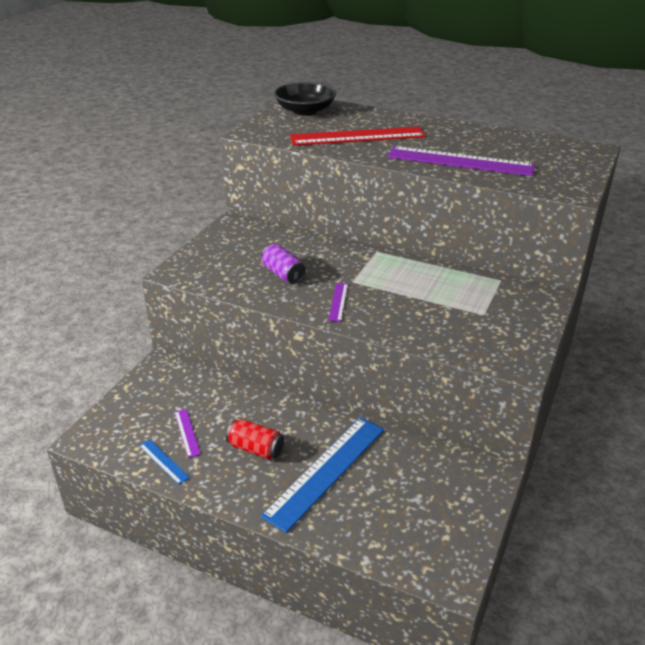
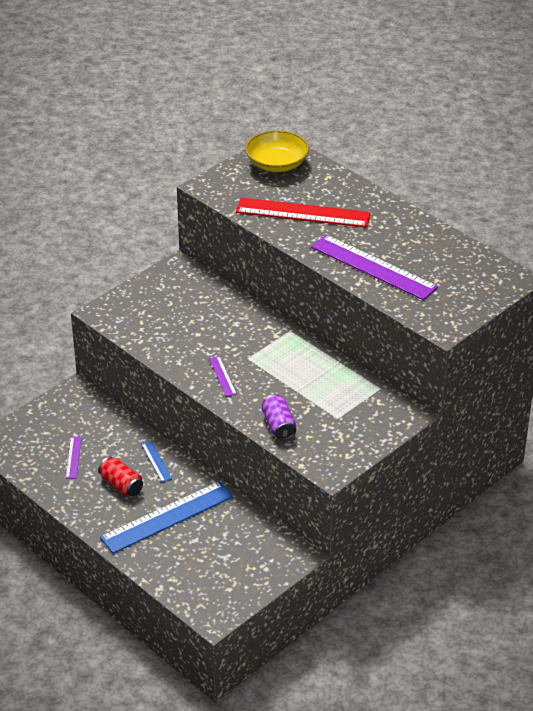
camera: 20 degrees right, 5 degrees up
blue ruler [139,440,190,485] -> blue ruler moved to [141,441,172,482]
purple can [262,244,306,284] -> purple can moved to [262,394,296,440]
black bowl [274,82,336,116] -> yellow bowl [245,130,309,172]
purple ruler [328,283,348,322] -> purple ruler turned 45 degrees counterclockwise [209,356,237,397]

